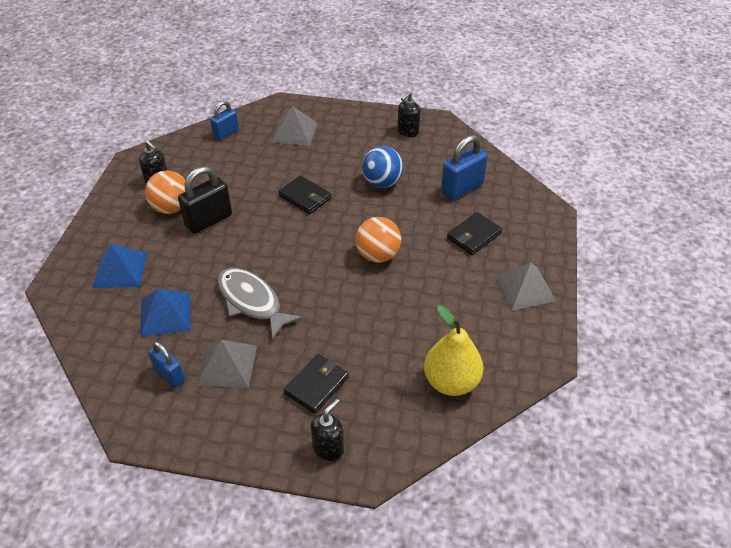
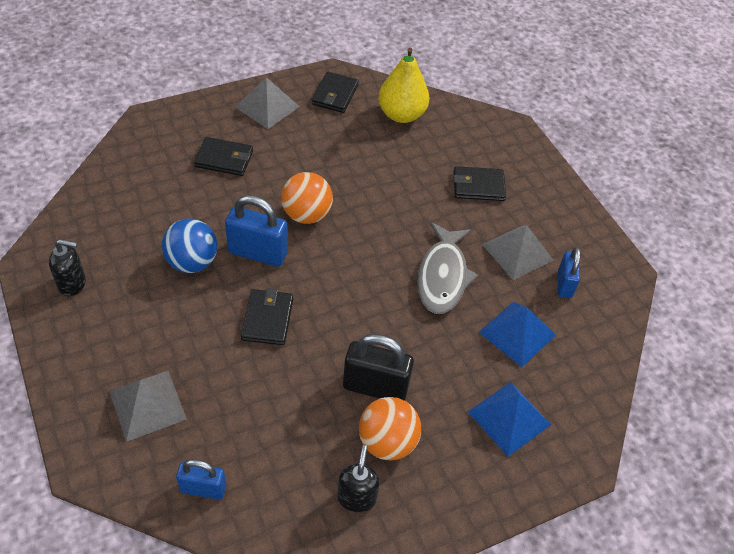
camera: 130 degrees left, 5 degrees up
black soap dispenser [311,399,344,461] -> none
blue padlock [441,135,488,200] -> blue padlock moved to [225,195,288,267]
none -> black wallet [312,72,359,113]

